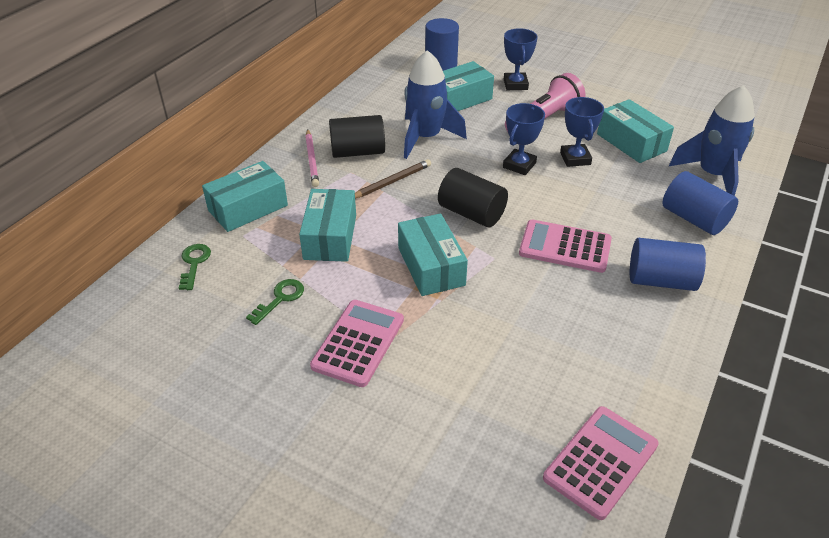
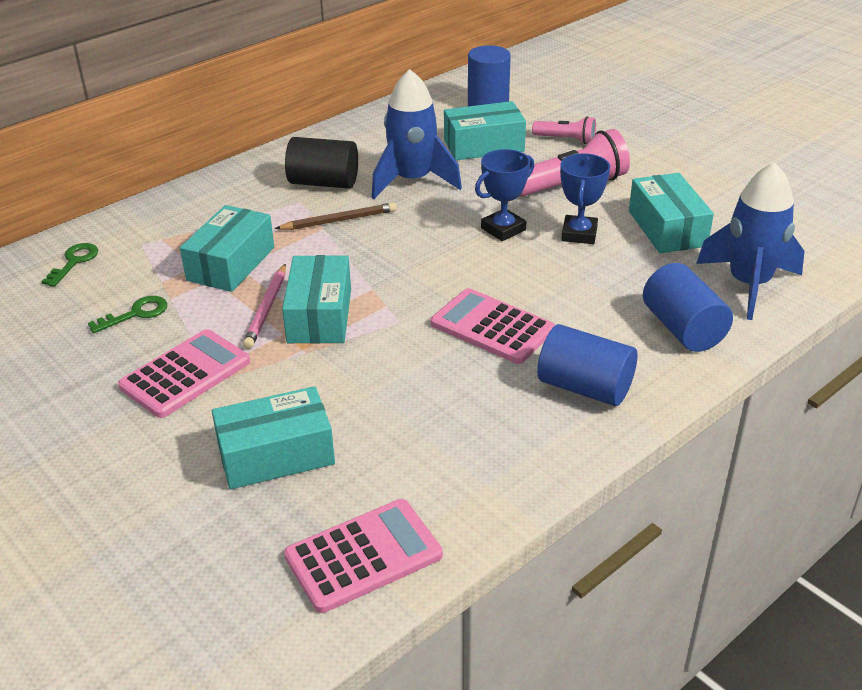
camera: 20 degrees right, 5 degrees down
turquoise box [202,161,288,232] -> turquoise box moved to [212,386,335,489]
pink pencil [305,129,319,187] -> pink pencil moved to [243,264,286,349]
black cylinder [438,168,508,227] -> none
blue trophy [504,28,538,90] -> pink flashlight [532,116,596,144]

